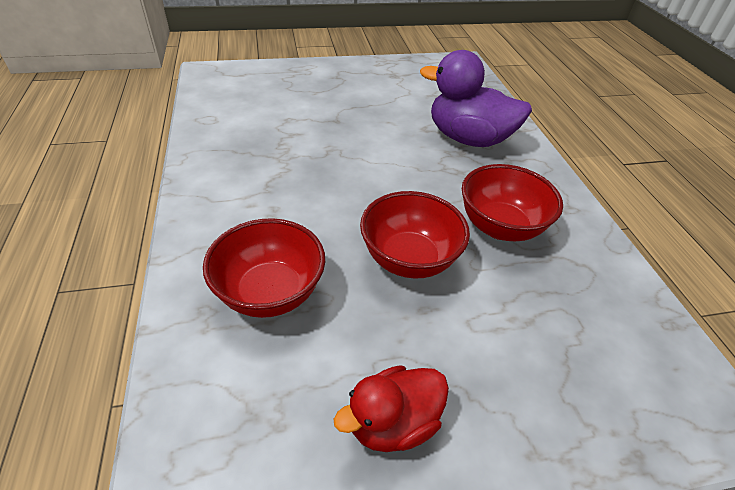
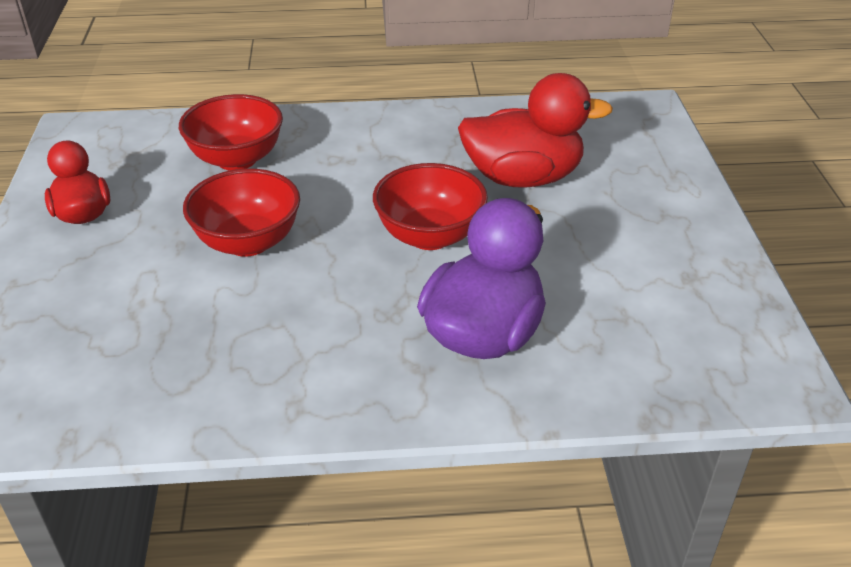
camera: 100 degrees right, 5 degrees down
red bowl [462,164,563,241] -> red bowl moved to [373,163,488,250]
none -> red duck [458,73,613,188]

